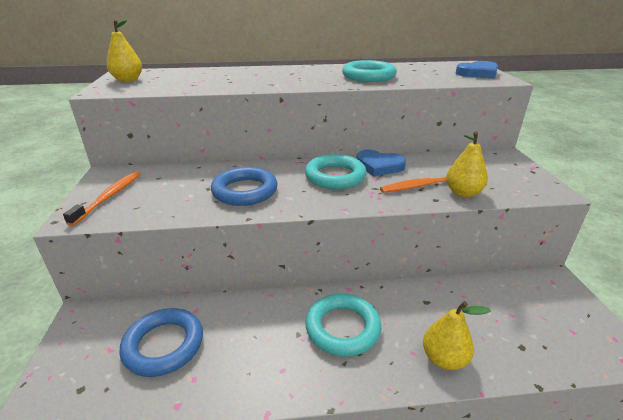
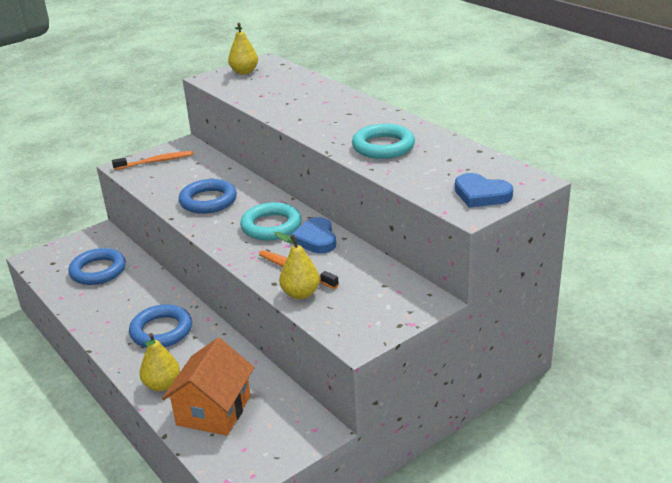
camera: 60 degrees right, 0 degrees up
turquoise ring [305,293,381,357] -> blue ring [129,304,192,347]
none -> orange house [162,338,255,436]

